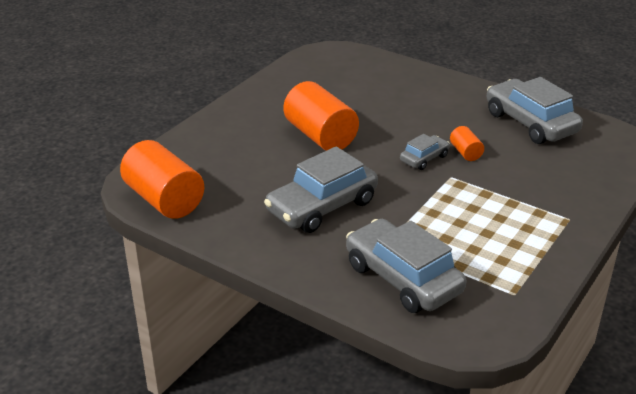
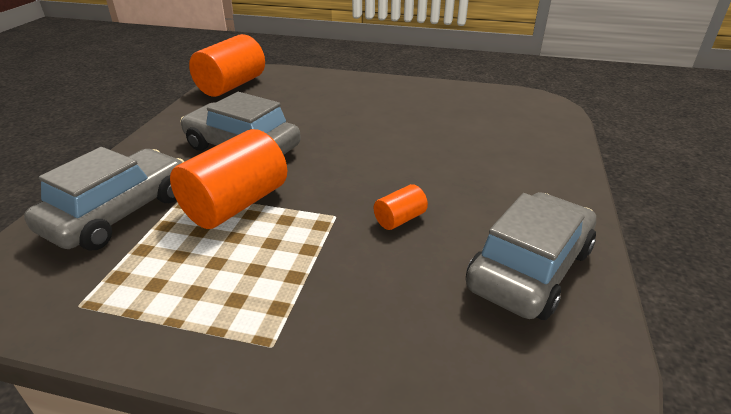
camera: 70 degrees right, 0 degrees up
orange cylinder [283,81,359,151] -> orange cylinder moved to [170,129,287,229]
grey car [400,134,450,170] -> none

